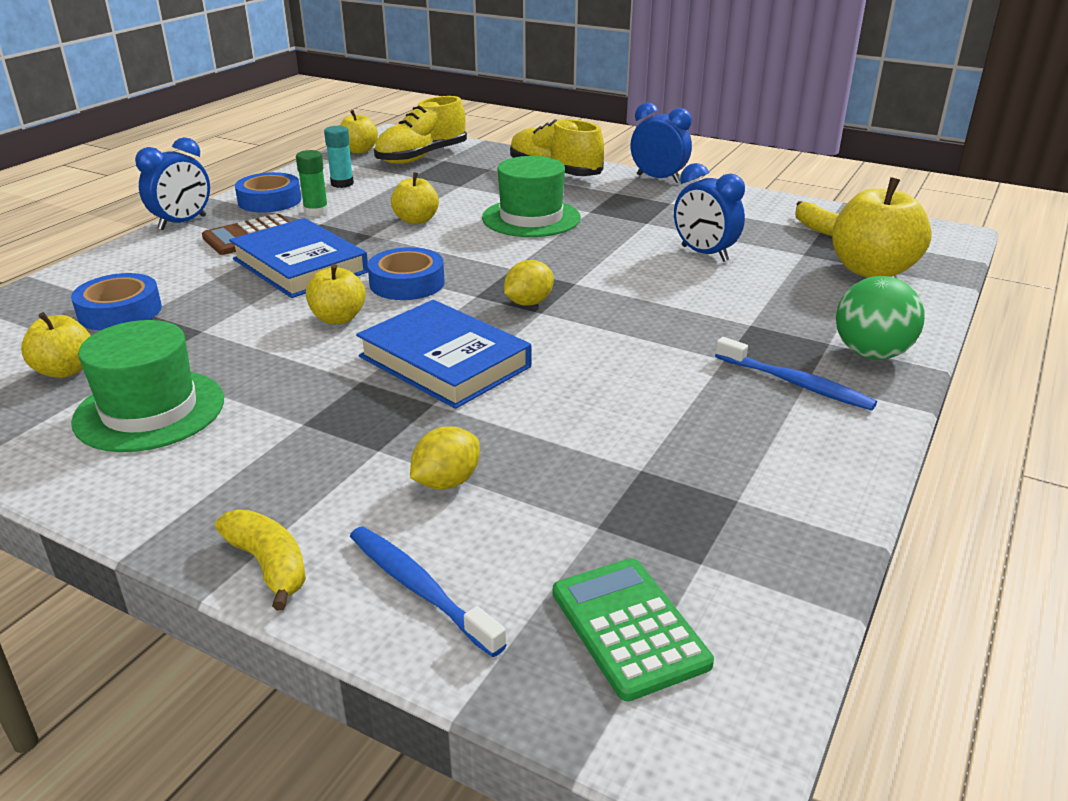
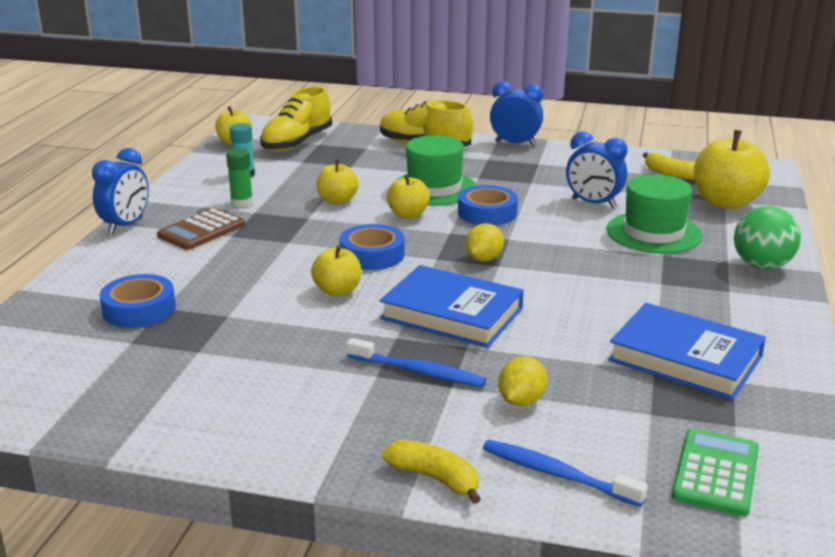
camera: 15 degrees left, 5 degrees down
yellow apple [21,312,91,378] -> yellow apple moved to [386,174,430,219]
green hat [71,320,224,452] -> green hat moved to [606,174,703,254]
blue book [229,218,368,298] -> blue book moved to [608,303,766,400]
blue tape [235,172,301,213] -> blue tape moved to [458,185,518,225]
green calculator [553,558,714,701] -> green calculator turned 60 degrees clockwise [671,428,759,516]
blue toothbrush [715,337,877,410] -> blue toothbrush moved to [347,338,486,387]

